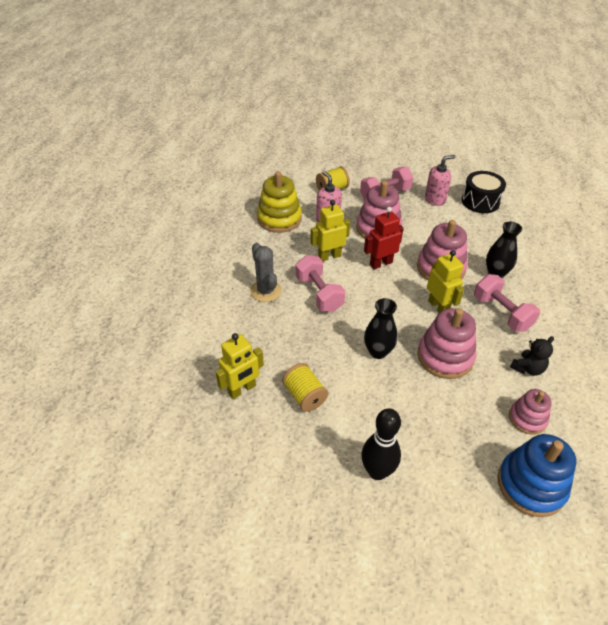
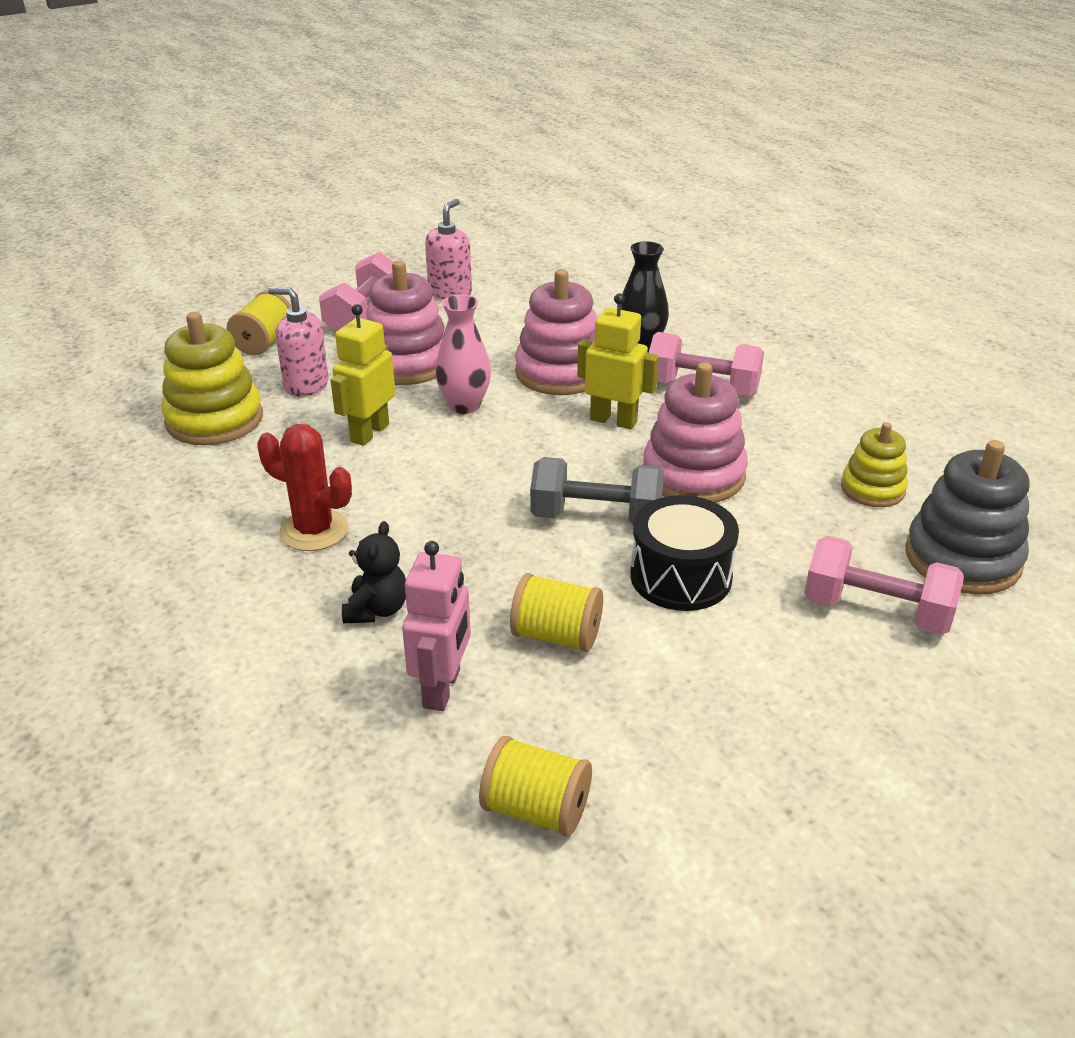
camera: 40 degrees left, 10 degrees down
yellow robot [215,333,264,399] -> pink robot [402,541,471,711]
grey cactus [250,243,282,302] -> red cactus [257,424,352,551]
pink dumbbell [296,255,345,312] -> pink dumbbell moved to [804,536,964,635]
black bowling pin [361,408,401,480] -> none
red robot [364,207,403,269] -> pink vase [435,294,491,414]
black vase [364,298,398,359] -> grey dumbbell [530,457,664,525]
black drum [462,171,506,213] -> black drum moved to [630,495,739,611]
blue stacking toy [498,434,576,517] -> grey stacking toy [905,440,1029,595]
pink stacking toy [509,389,551,435] -> yellow stacking toy [841,422,908,507]
black teddy bear [510,336,554,375] -> black teddy bear moved to [342,521,406,624]
none -> yellow spool [479,736,592,837]

